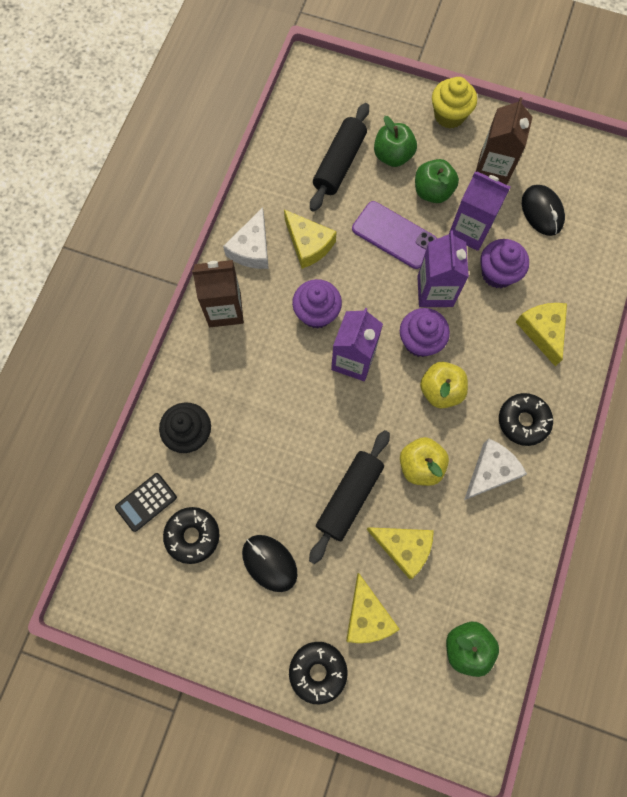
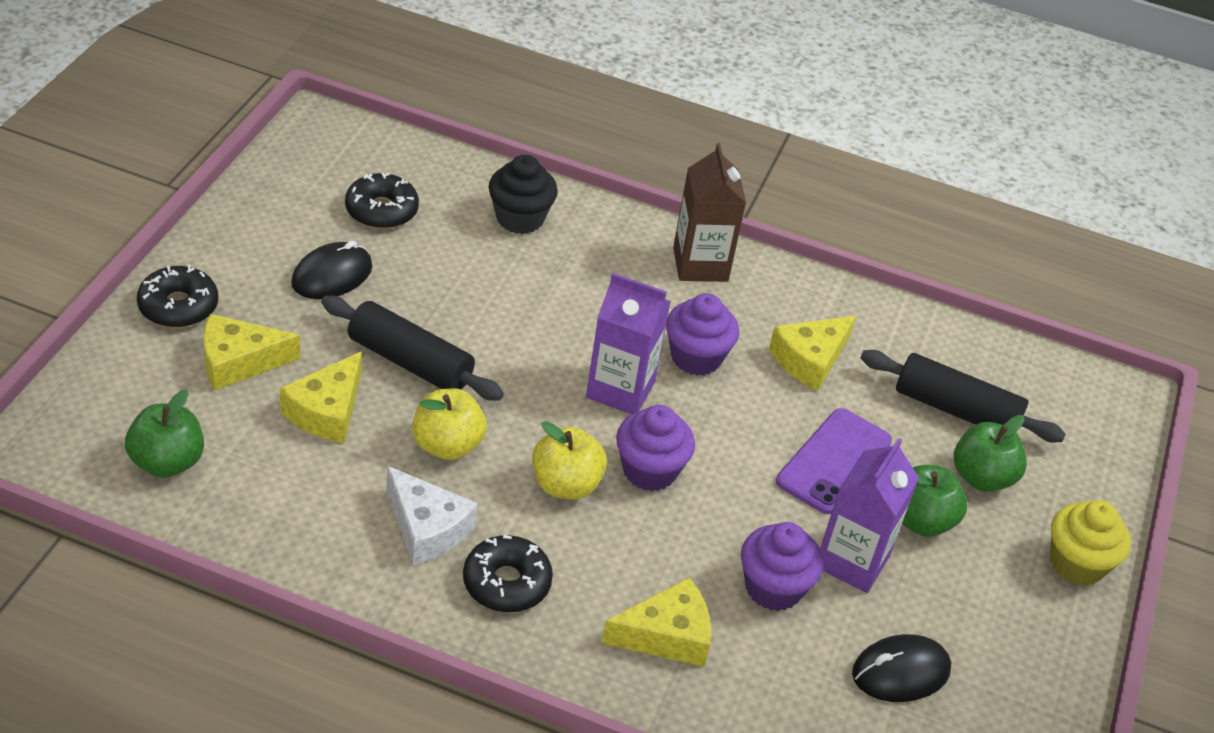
camera: 85 degrees right, 30 degrees down
black calculator [115,473,177,532] -> none
white cheese [223,207,269,269] -> none
purple carton [417,231,469,307] -> none
brown carton [476,97,532,185] -> none

